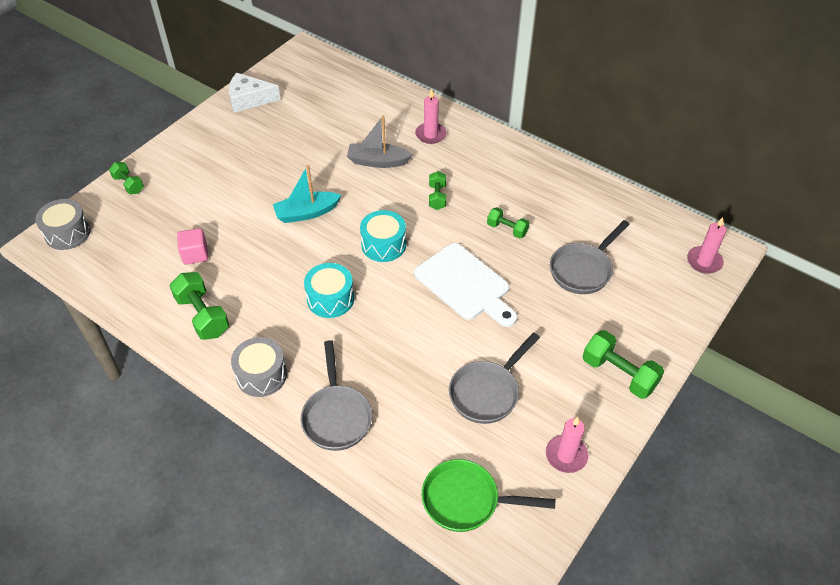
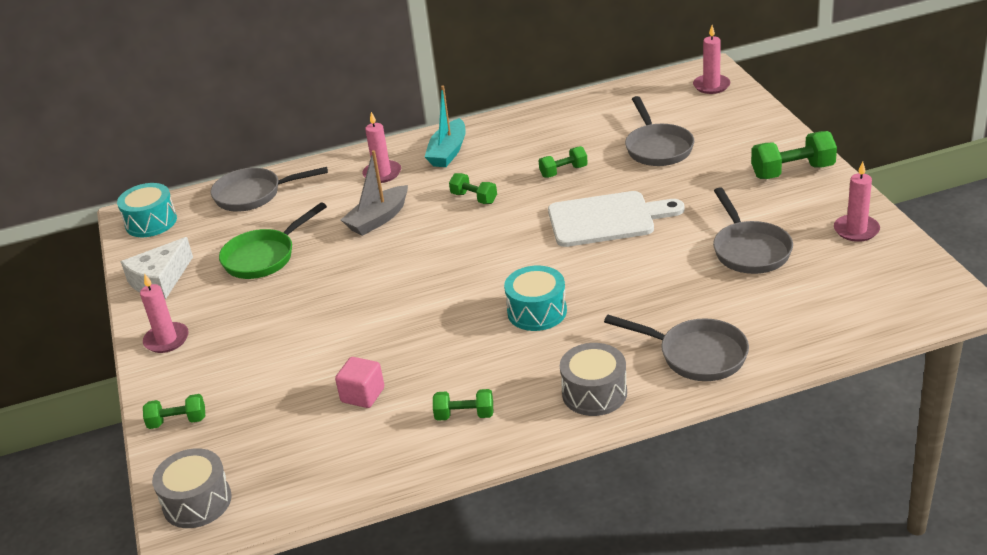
camera: 50 degrees left, 15 degrees down
green dumbbell [170,272,229,340] -> green dumbbell [433,389,493,421], size x0.61
turquoise boat [273,165,341,223] -> turquoise boat moved to [425,85,466,167]
turquoise drum [360,210,406,262] -> turquoise drum moved to [117,183,177,237]
green pan [422,459,555,532] -> green pan moved to [219,202,327,279]
none -> pink candle [140,274,189,353]
none -> grey pan [211,167,328,211]

